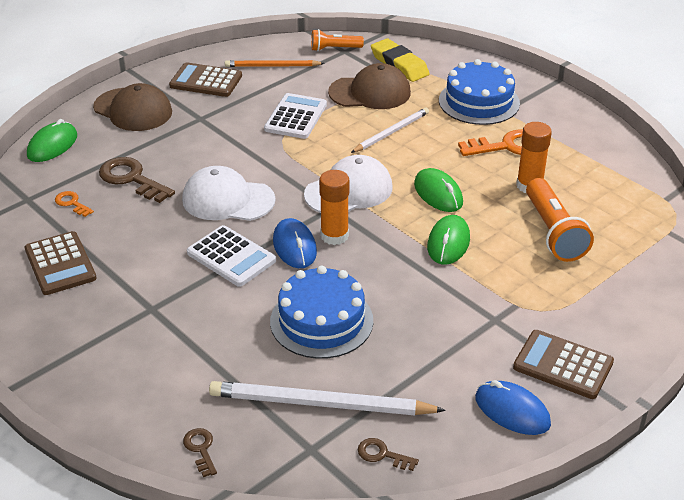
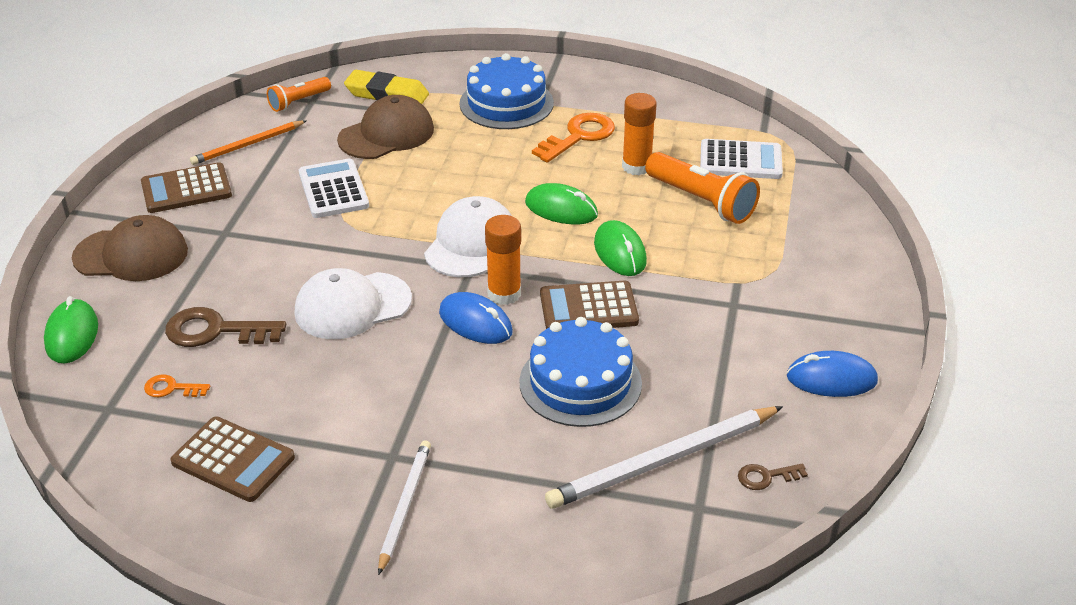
camera: 35 degrees left, 0 degrees up
brown key [183,428,217,477] -> none
white calculator [187,225,276,287] -> white calculator moved to [700,139,783,179]
white pencil [351,108,429,153] -> white pencil moved to [378,440,431,575]
brown calculator [513,330,614,399] -> brown calculator moved to [540,280,639,329]

